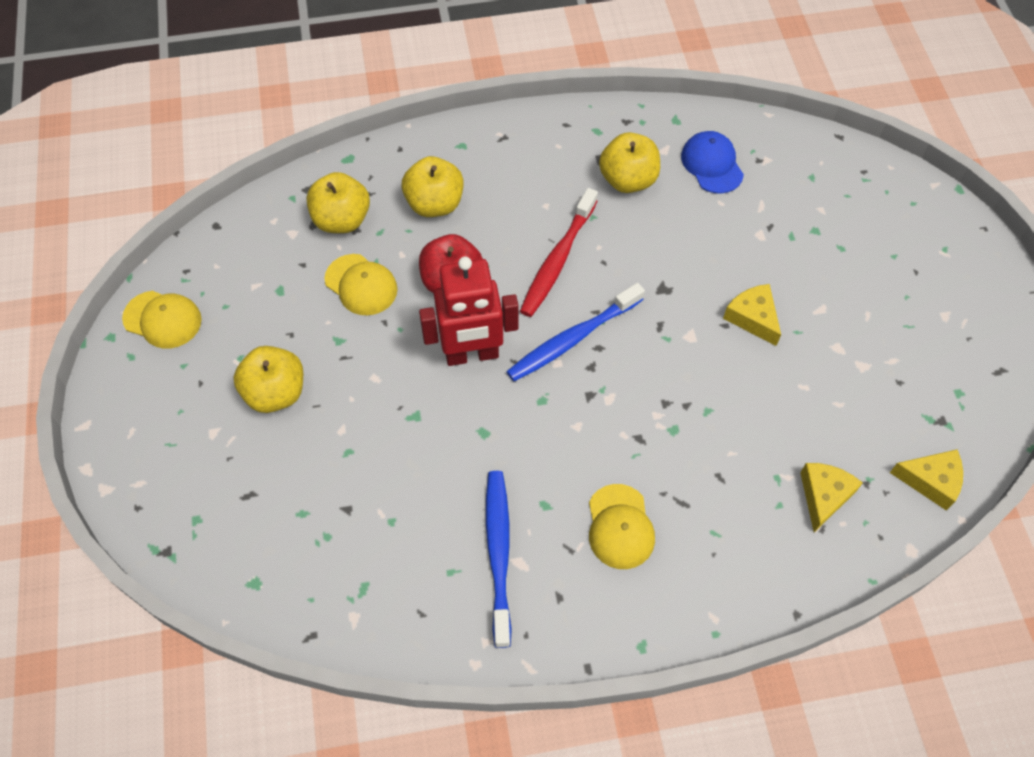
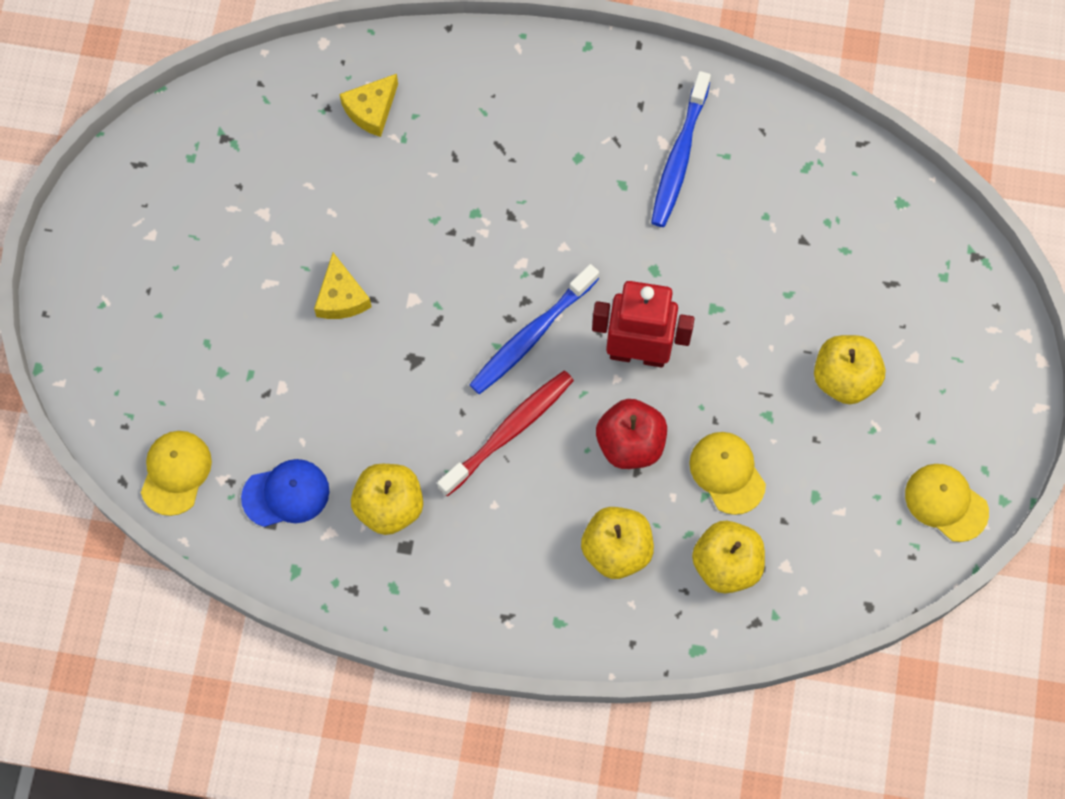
camera: 160 degrees left, 10 degrees up
blue toothbrush [506,283,645,381] -> blue toothbrush turned 150 degrees clockwise [469,264,599,394]
yellow cap [589,484,655,569] -> yellow cap moved to [141,431,212,516]
blue cap [681,131,744,194] -> blue cap turned 105 degrees counterclockwise [241,459,329,527]
yellow cheese [890,449,963,511] -> none

